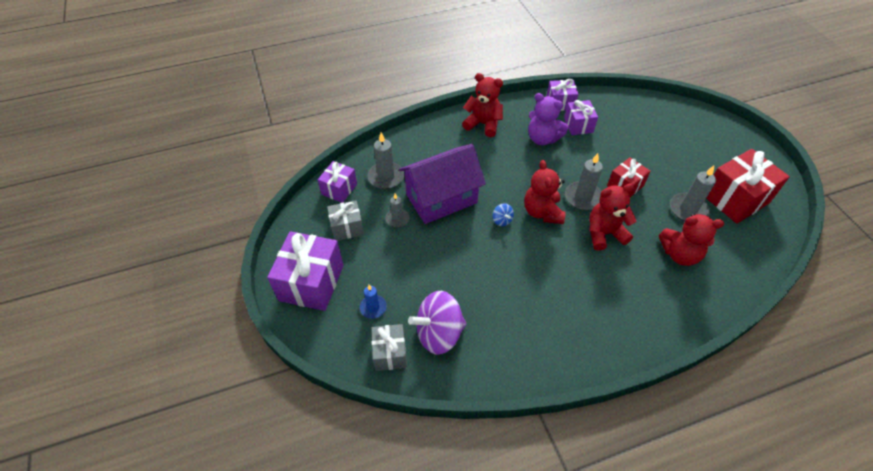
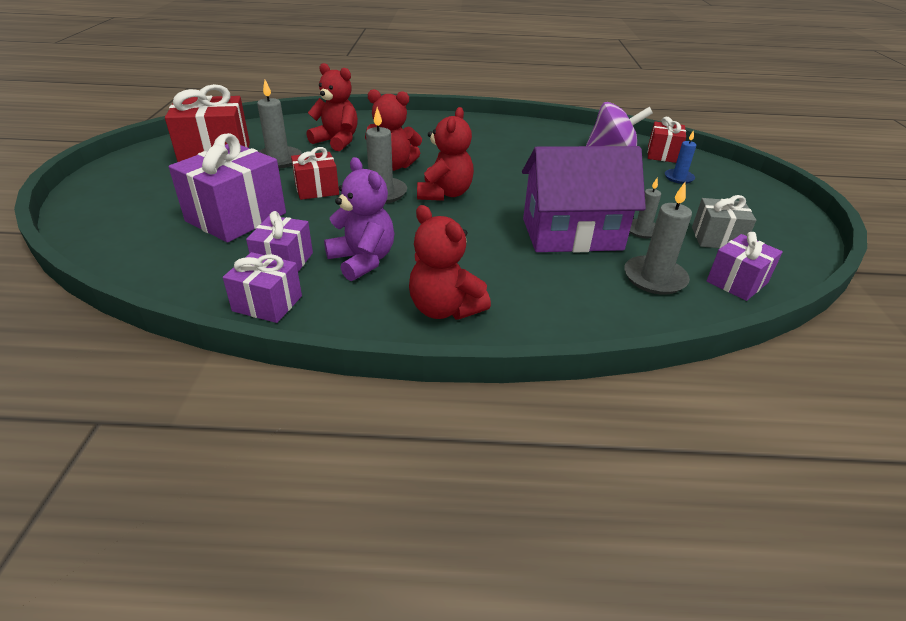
camera: 160 degrees left, 15 degrees down
purple gift [267,231,344,311] -> purple gift moved to [168,133,286,242]
grey gift [371,324,407,371] -> red gift [647,117,686,163]
blue spinning top [493,203,514,226] -> none

